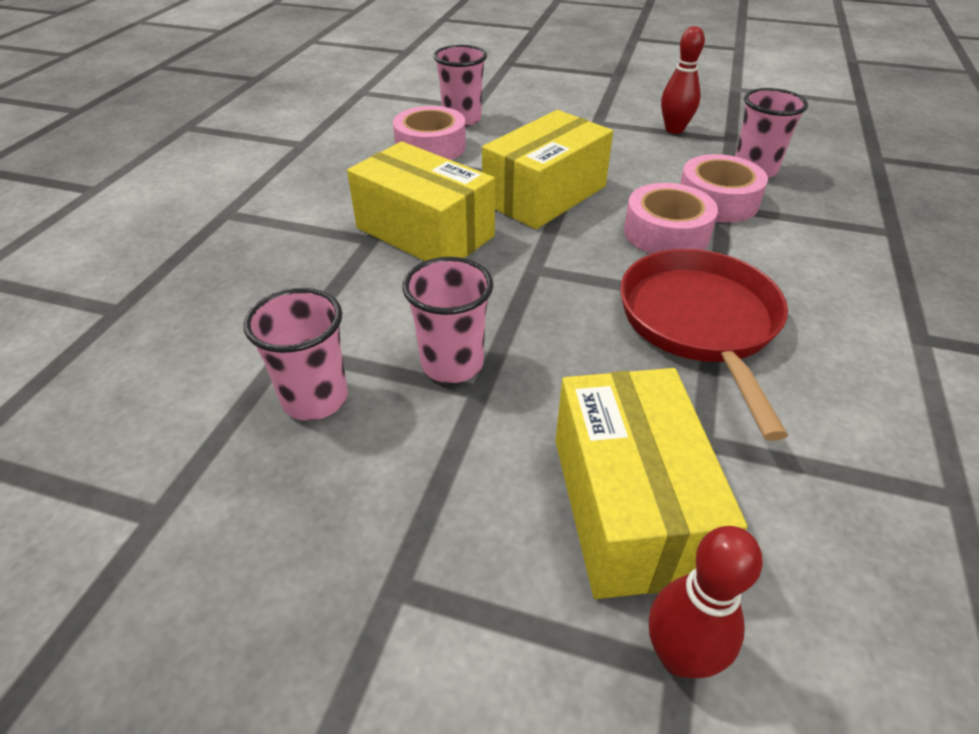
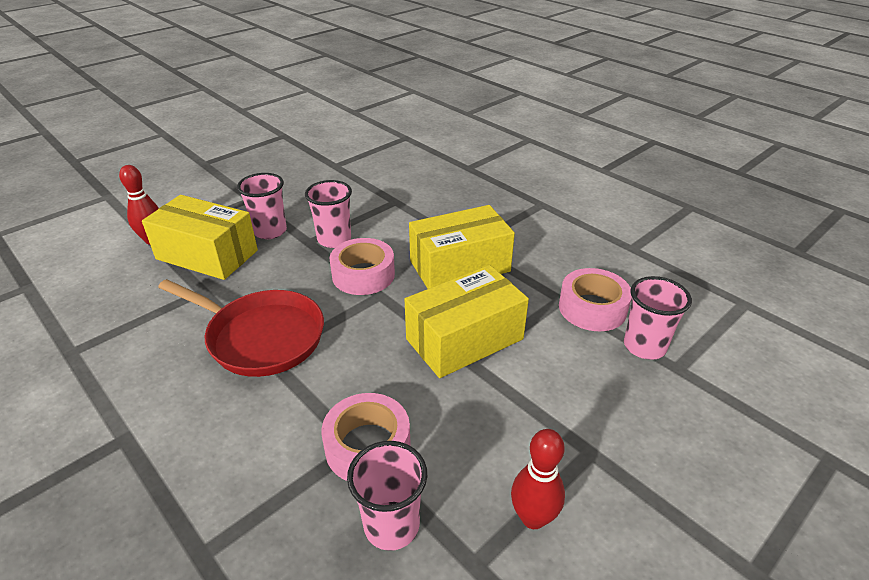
camera: 120 degrees right, 5 degrees down
pink cup [244,288,348,421] -> pink cup moved to [237,173,287,239]
yellow box [482,110,613,229] -> yellow box turned 75 degrees clockwise [404,265,529,378]
pink tape [624,183,718,254] -> pink tape moved to [330,238,395,295]

